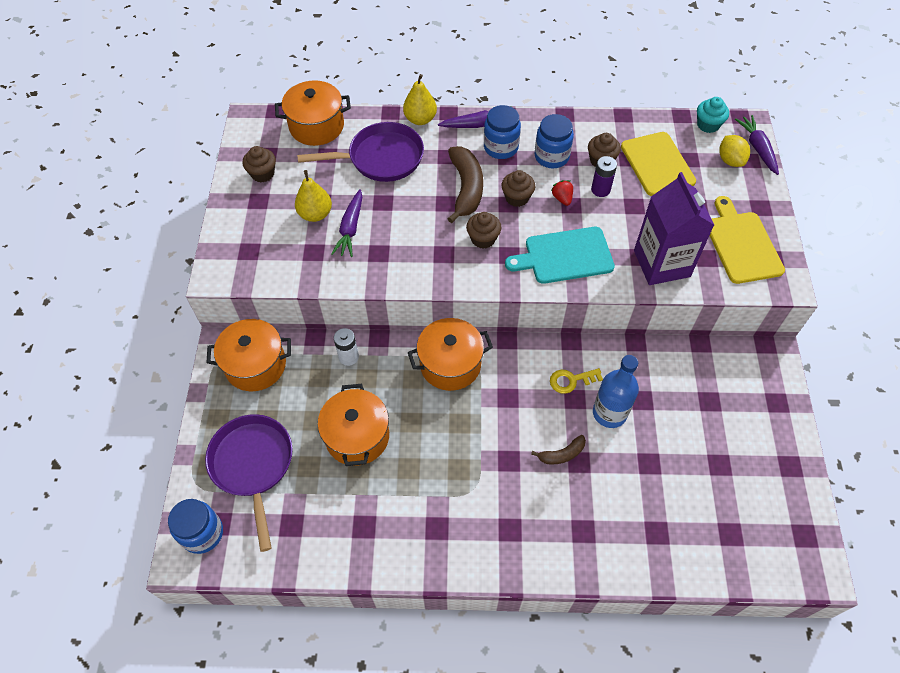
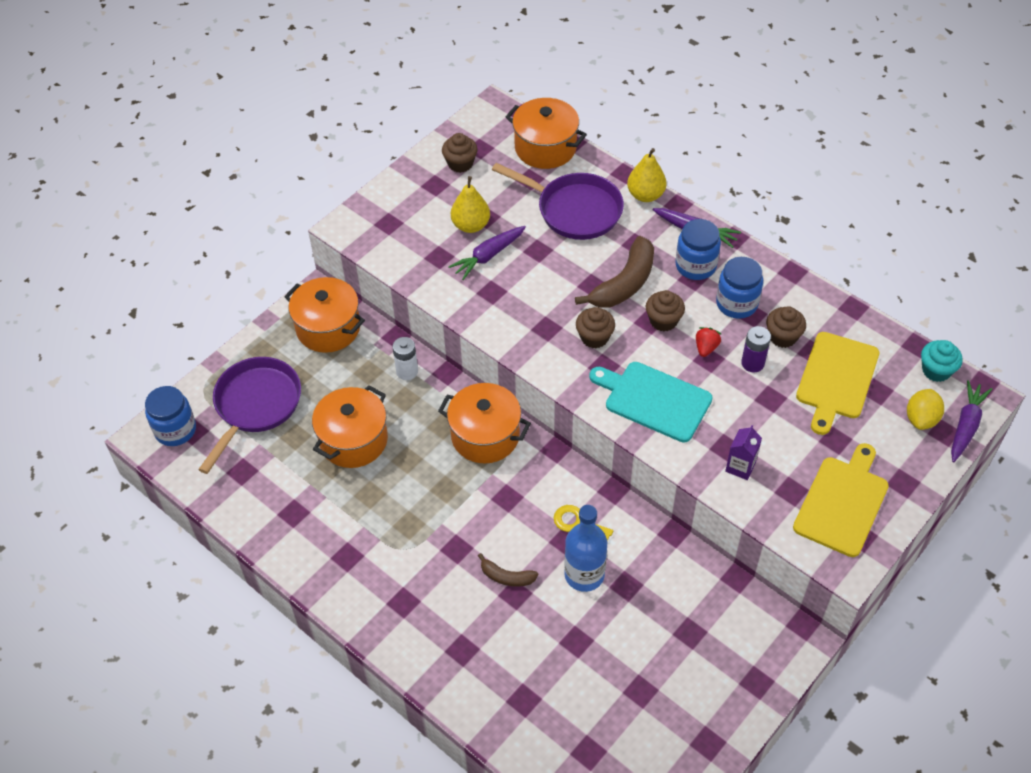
camera: 40 degrees right, 5 degrees down
purple carton [634,172,714,285] -> purple carton [725,425,762,480], size x0.45

